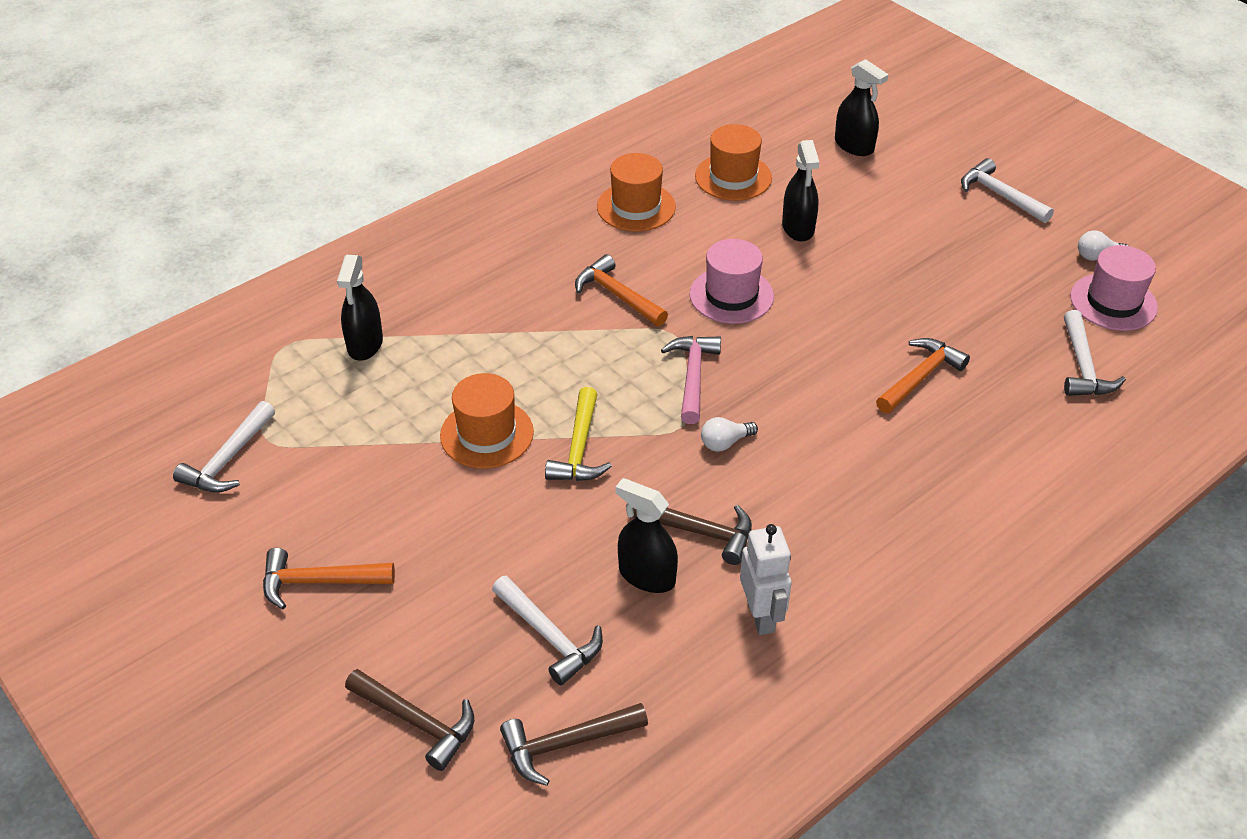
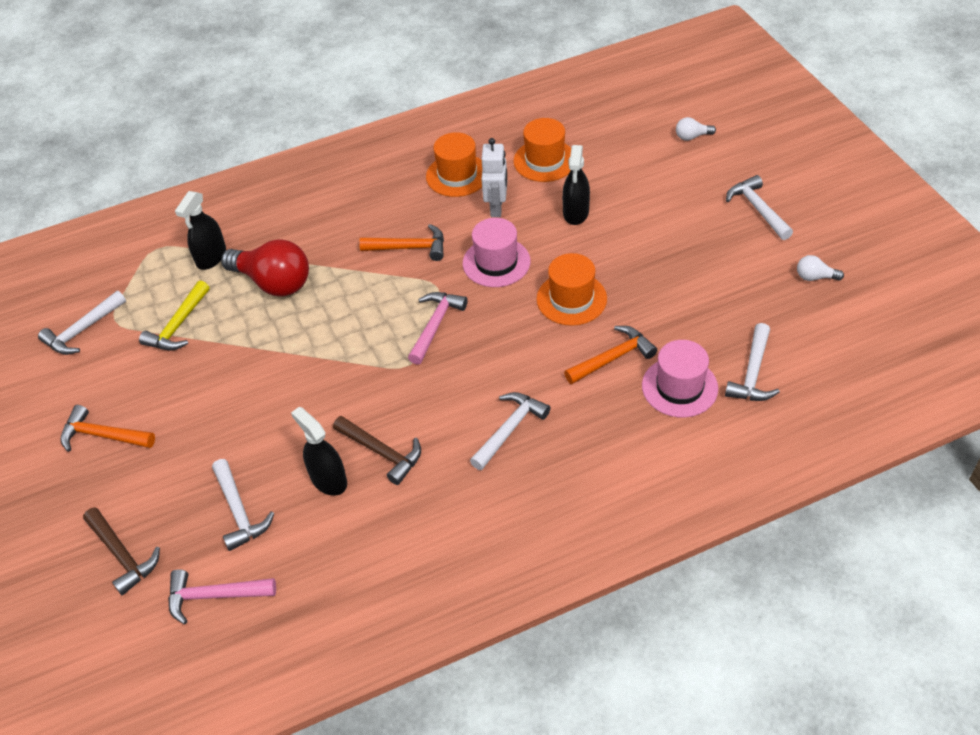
camera: 20 degrees right, 5 degrees up
orange hat [440,373,534,469] -> orange hat moved to [537,253,607,326]
brown hammer [500,703,648,786] -> pink hammer [168,569,276,624]
yellow hammer [545,387,612,481] -> yellow hammer moved to [139,281,210,351]
orange hammer [575,254,668,326] -> orange hammer turned 120 degrees clockwise [359,224,444,261]
white light bulb [701,417,758,452] -> white light bulb moved to [676,117,716,141]
white robot [740,524,792,635] -> white robot moved to [481,138,507,217]
black spray bottle [835,59,889,156] -> none
pink hat [1070,245,1158,331] -> pink hat moved to [642,340,718,418]
none -> red light bulb [221,239,309,297]
none -> white hammer [470,392,551,470]

